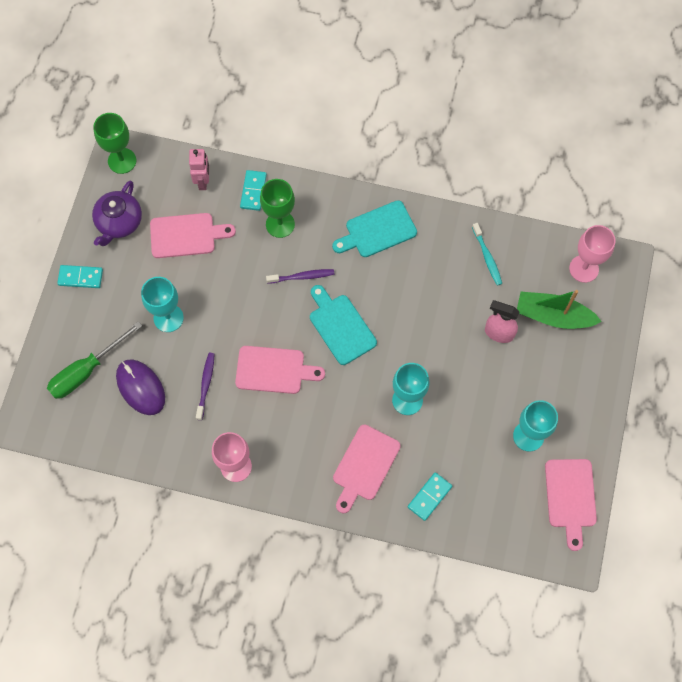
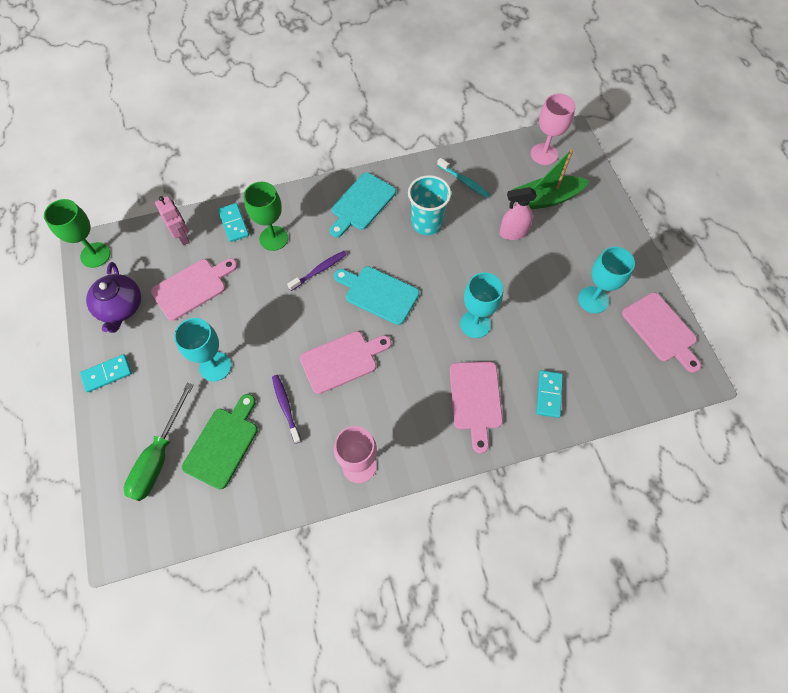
camera: 30 degrees left, 5 degrees down
purple mouse [116,359,165,415] -> green cutting board [182,394,258,489]
none -> turquoise cup [408,175,451,235]

